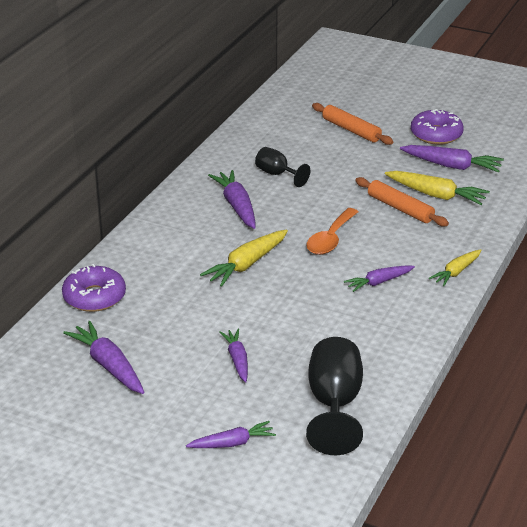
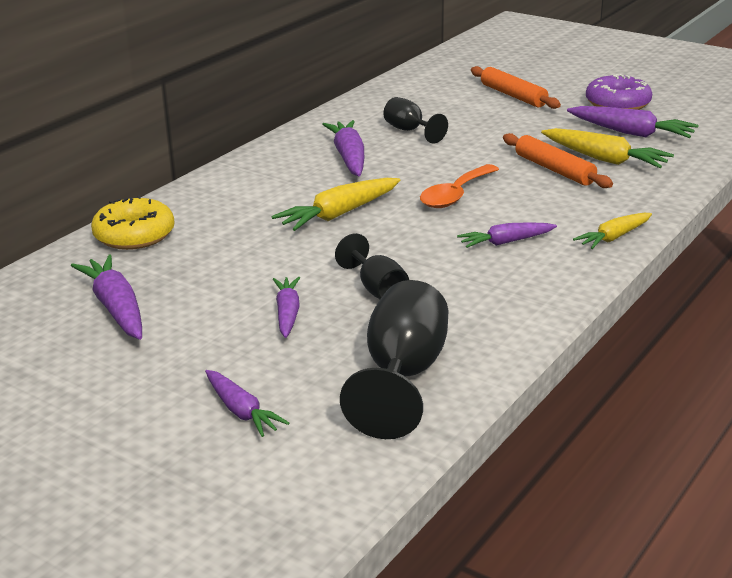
camera: 10 degrees right, 5 degrees down
purple donut [62,264,126,312] -> yellow donut [91,195,175,250]
purple carrot [186,421,276,448] -> purple carrot turned 60 degrees clockwise [205,370,289,437]
none -> black goblet [335,233,409,299]

